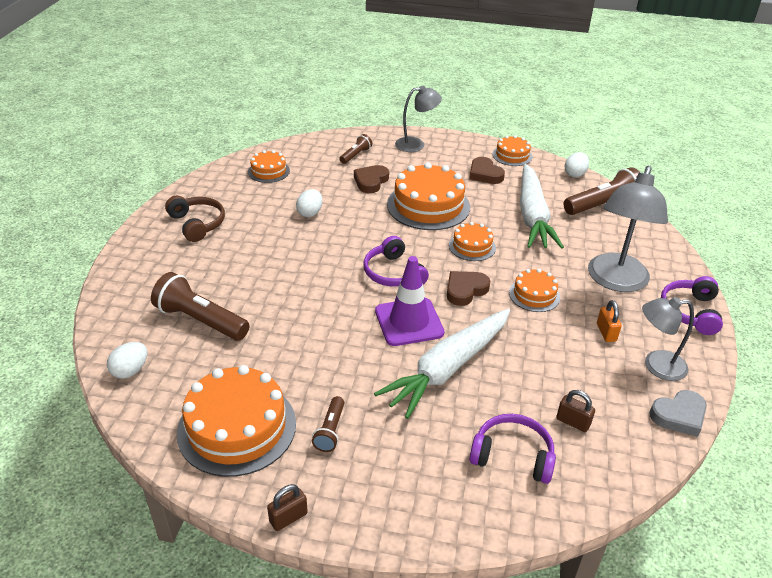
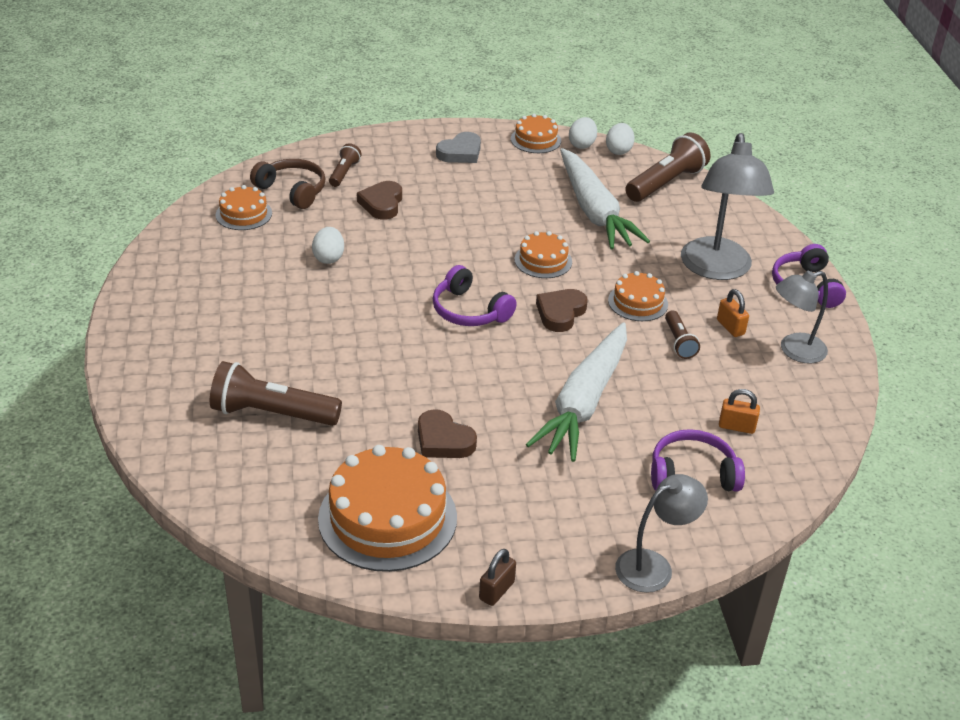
camera: 20 degrees left, 0 degrees up
white egg [107,342,147,379] -> white egg moved to [569,117,597,149]
brown headphones [165,196,225,242] -> brown headphones moved to [250,159,326,209]
brown flashlight [312,396,344,452] -> brown flashlight moved to [665,310,700,359]
purple traffic cone [375,256,444,346] -> none
orange cake [387,162,470,230] -> none
grey lamp [395,86,442,152] -> grey lamp moved to [615,474,708,593]
brown heart [469,157,505,184] -> brown heart moved to [418,409,477,458]
brown padlock [556,390,595,432] -> orange padlock [719,389,760,434]
grey heart [649,390,707,437] -> grey heart moved to [436,132,481,163]

